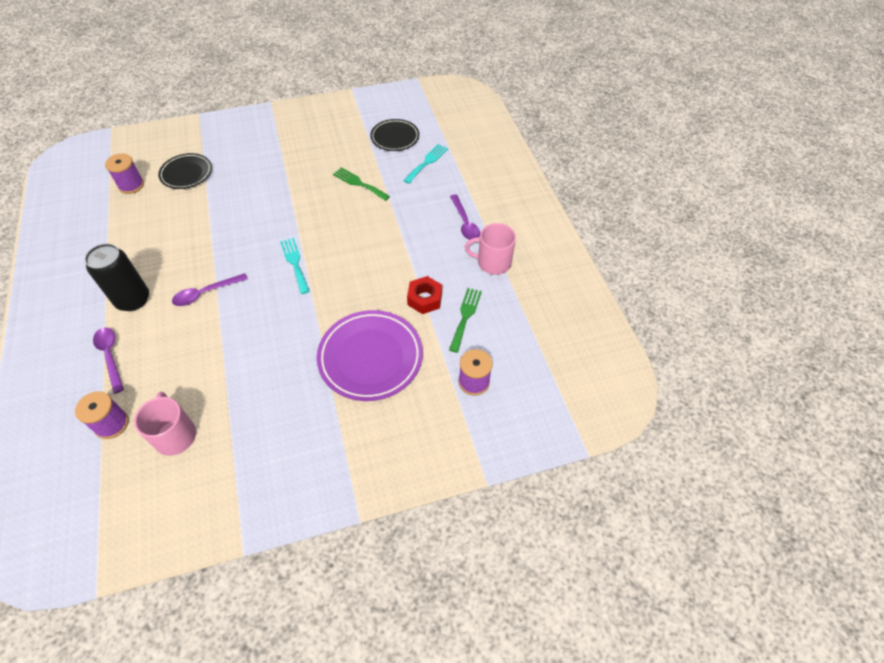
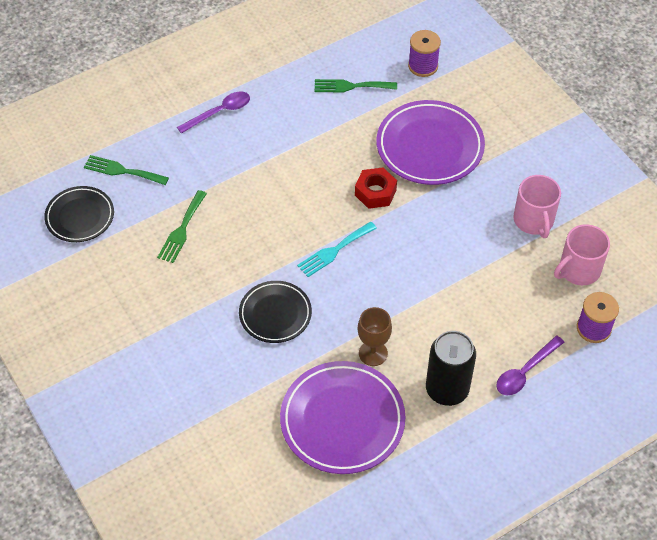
camera: 105 degrees left, 0 degrees up
purple spool [105,154,144,194] -> none
black plate [158,153,212,189] -> black plate moved to [239,281,312,343]
purple spoon [172,273,248,306] -> none
turquoise fork [403,144,448,184] -> green fork [84,155,169,185]
red nut [407,276,442,314] -> red nut moved to [355,167,397,209]
pink mug [465,223,516,275] -> pink mug moved to [513,175,561,238]
none -> purple plate [280,361,406,474]
none -> brown goblet [358,307,392,366]

